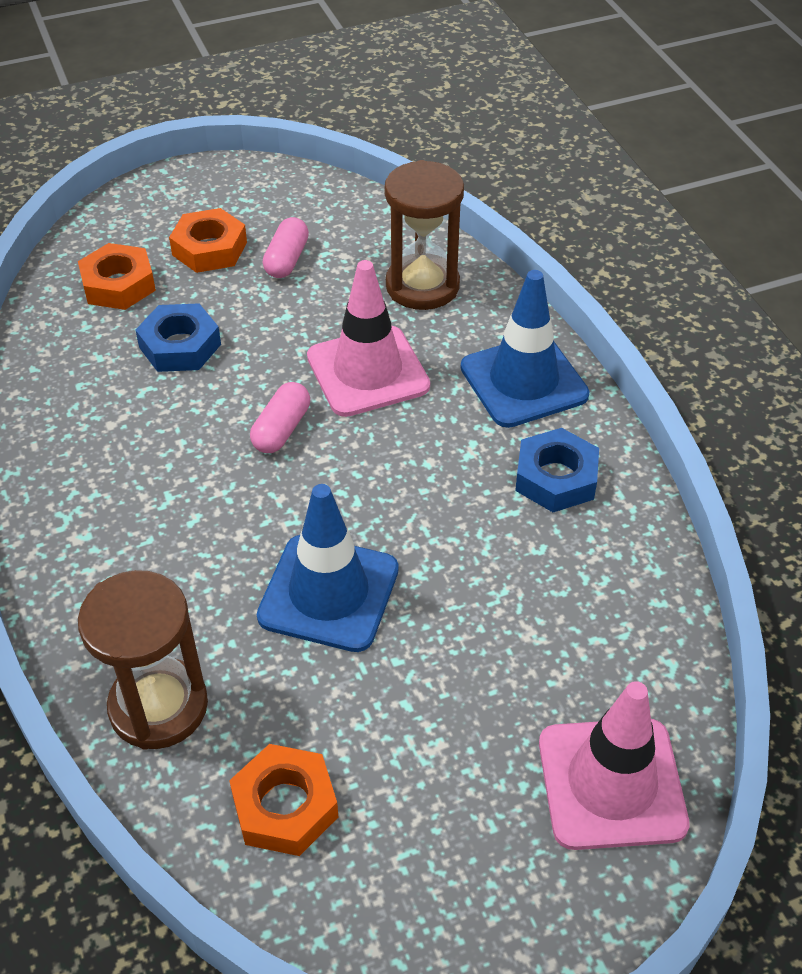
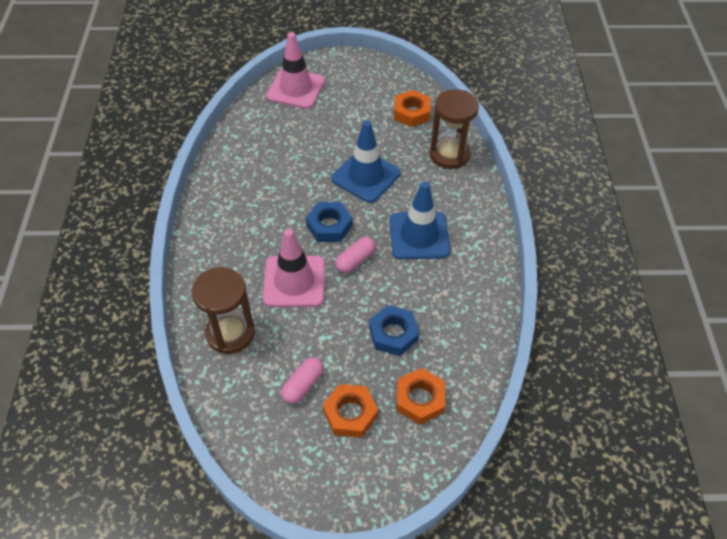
camera: 160 degrees left, 5 degrees up
blue traffic cone [461,270,590,428] -> blue traffic cone moved to [390,181,450,260]
blue nut [515,428,599,512] -> blue nut moved to [306,202,353,242]

